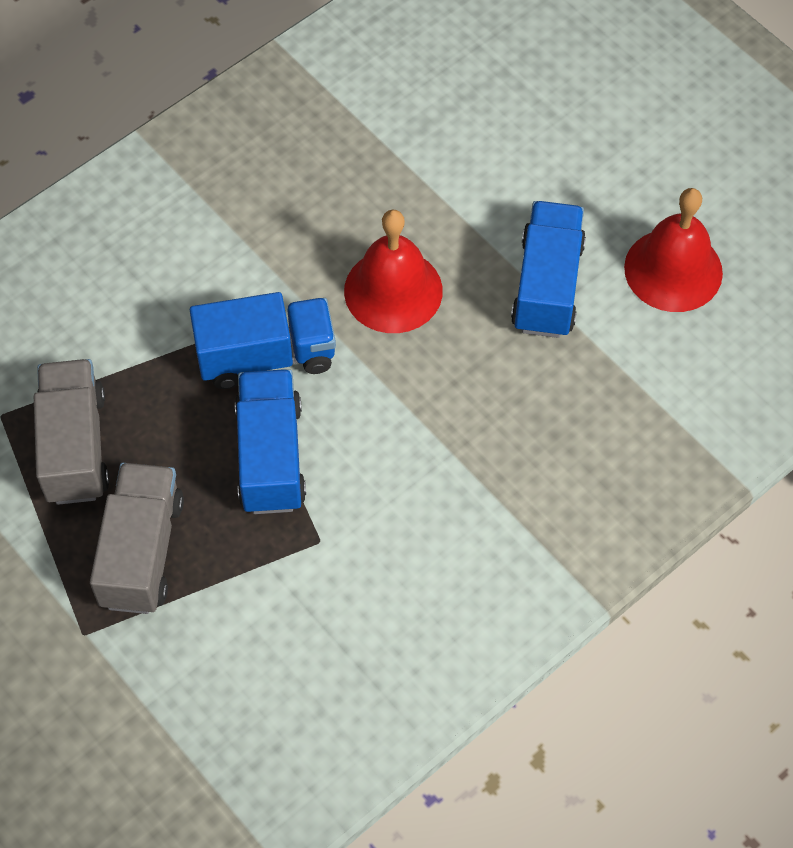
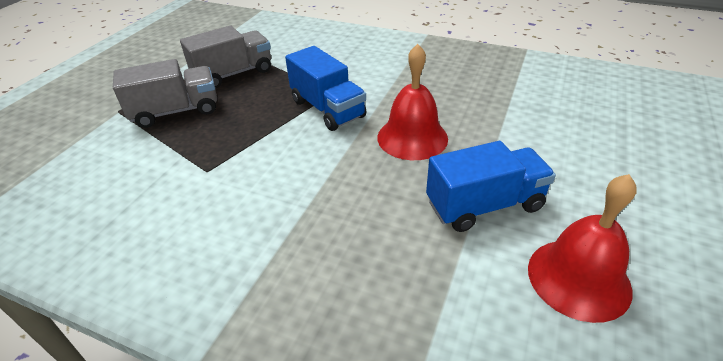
camera: 65 degrees right, 20 degrees down
blue truck [235,369,306,514] -> none

